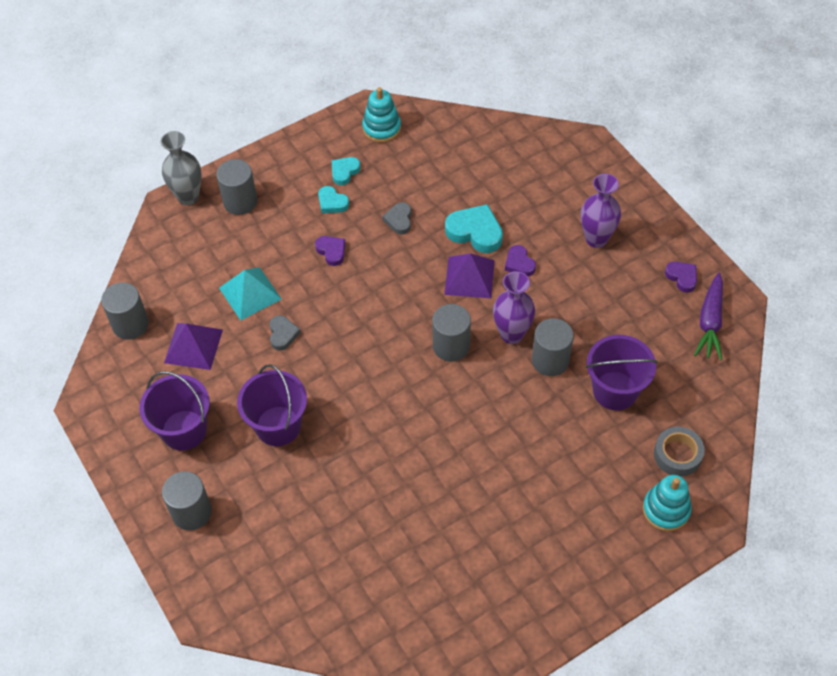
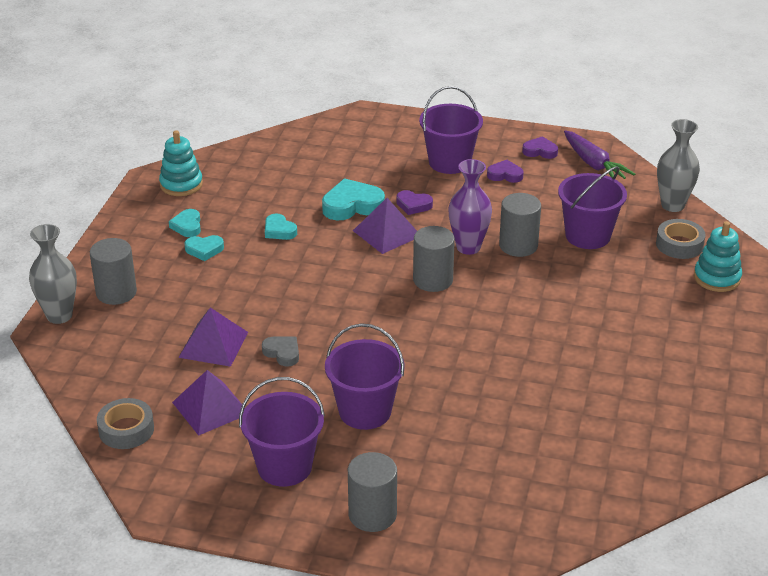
camera: 45 degrees left, 20 degrees down
grey cylinder [101,282,149,340] -> grey tape [97,398,154,449]
turquoise pyramid [219,267,281,321] -> purple pyramid [178,308,248,367]
purple heart [315,236,346,266] -> purple heart moved to [487,160,524,183]
grey heart [383,202,411,235] -> turquoise heart [265,213,297,240]
purple vase [581,174,621,248] -> purple bucket [419,86,483,174]
none -> grey vase [657,119,700,212]

